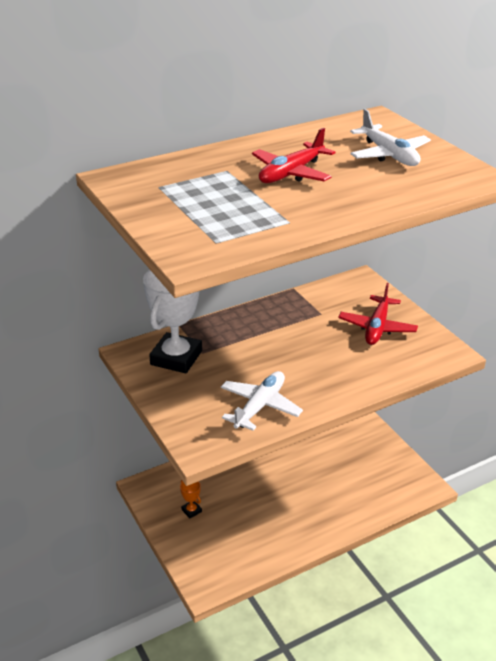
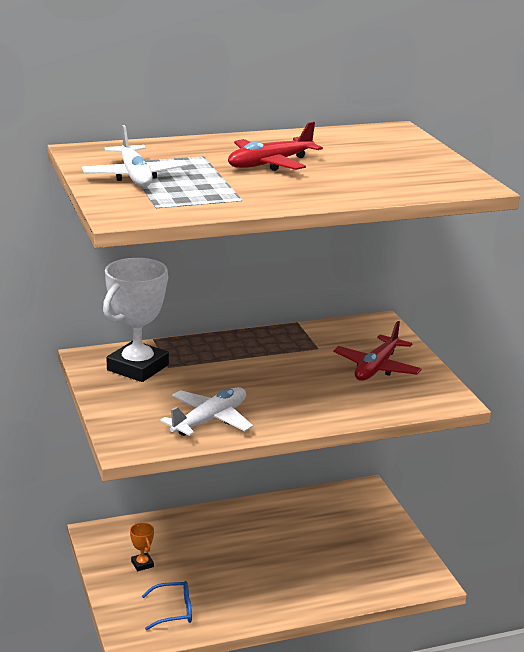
camera: 10 degrees right, 10 degrees down
white plane [350,109,431,166] -> white plane moved to [82,125,188,187]
none -> blue glasses [142,581,192,630]

